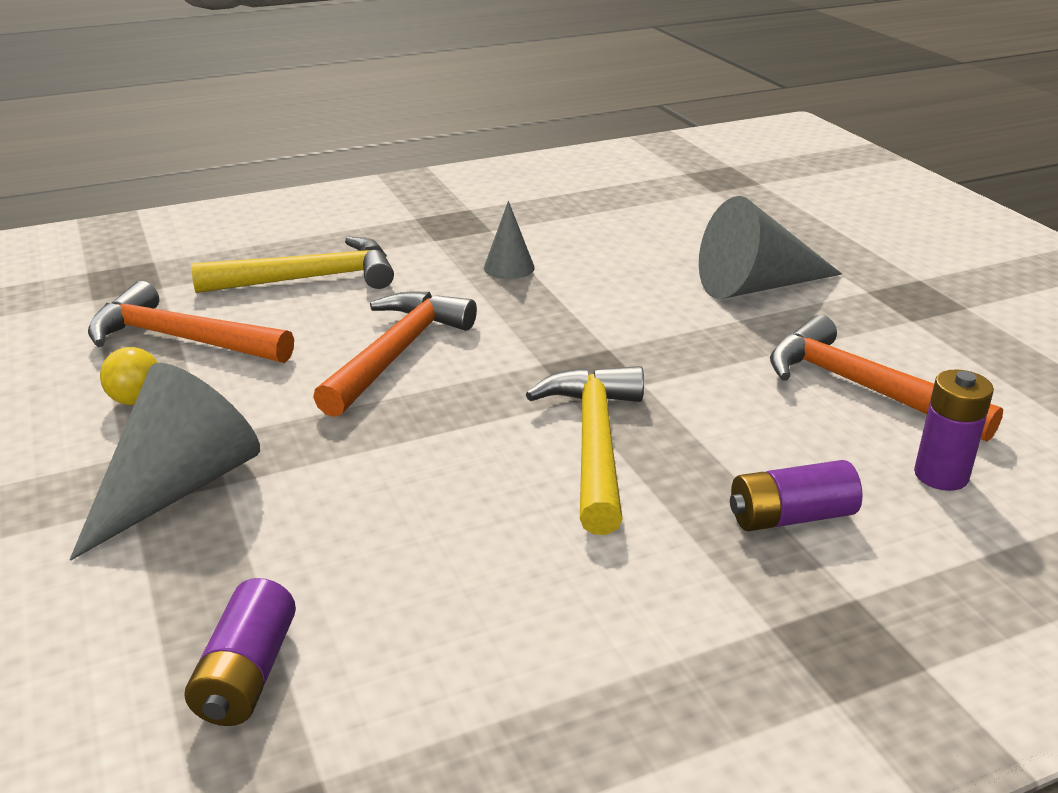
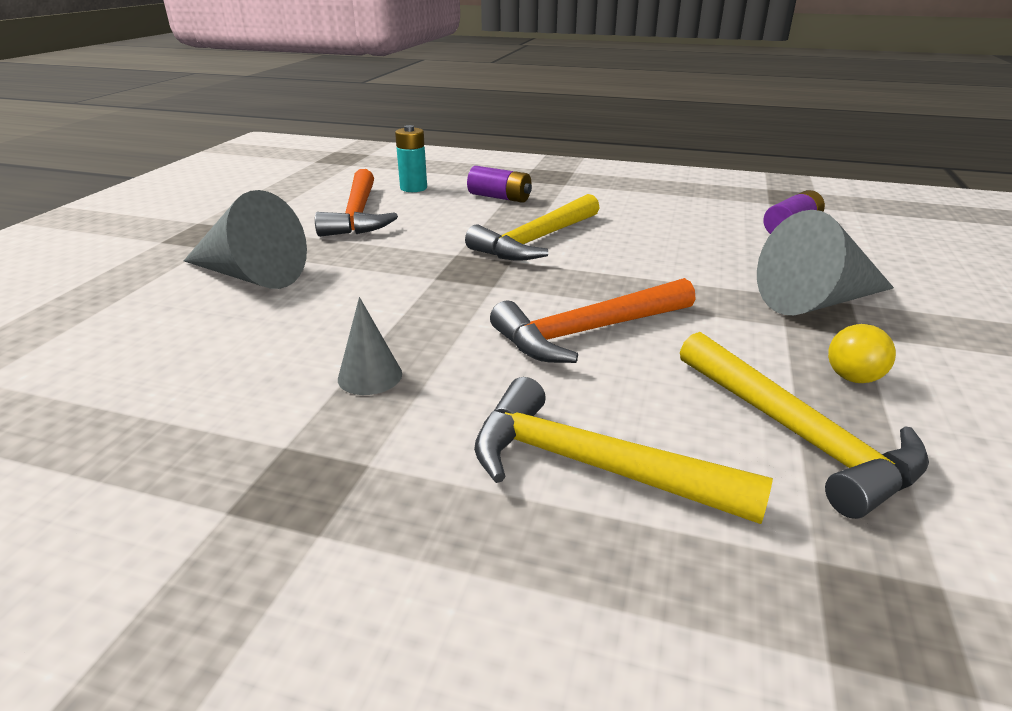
camera: 140 degrees left, 0 degrees up
orange hammer [88,281,294,363] -> yellow hammer [680,332,929,519]
purple battery [914,369,994,491] -> turquoise battery [395,125,427,192]

